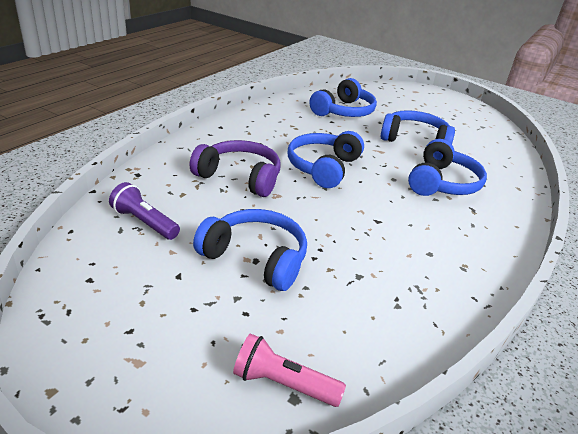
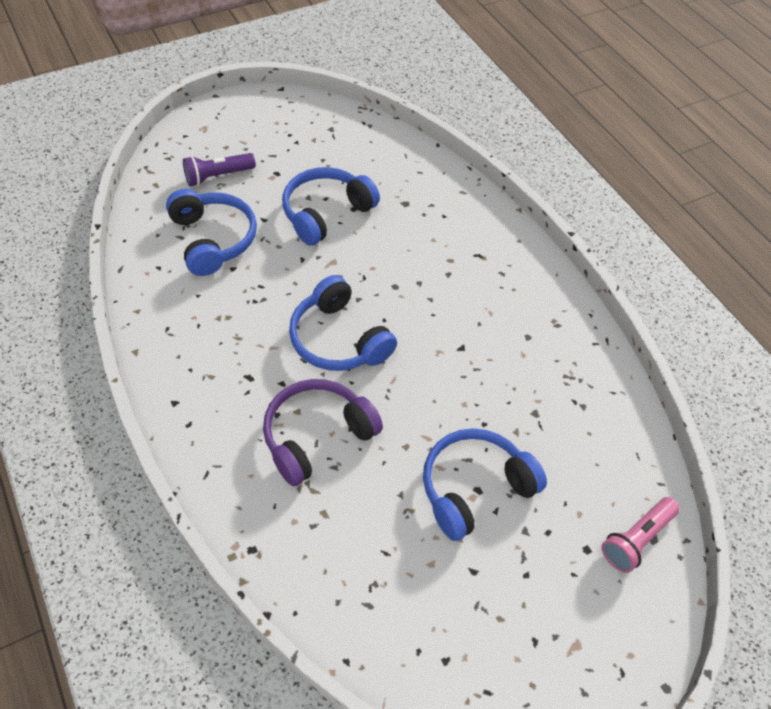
camera: 60 degrees left, 20 degrees up
purple flashlight [109,182,180,240] -> purple flashlight moved to [183,153,256,186]
blue headphones [408,139,487,196] -> none

